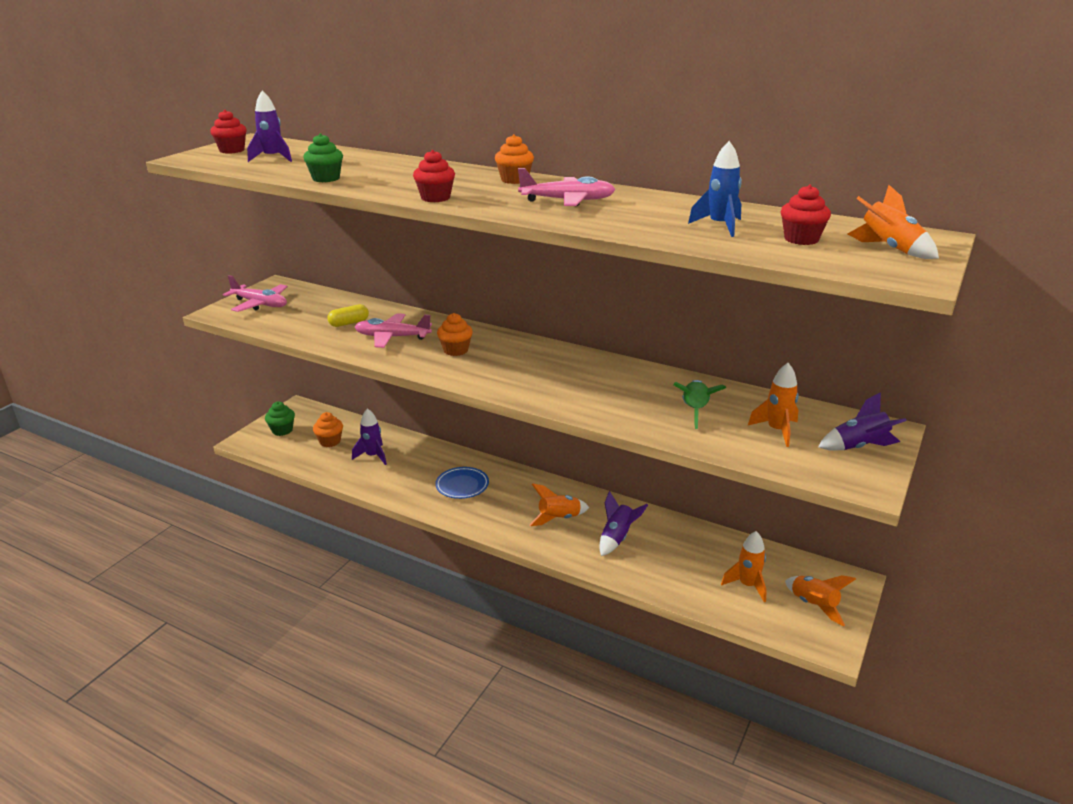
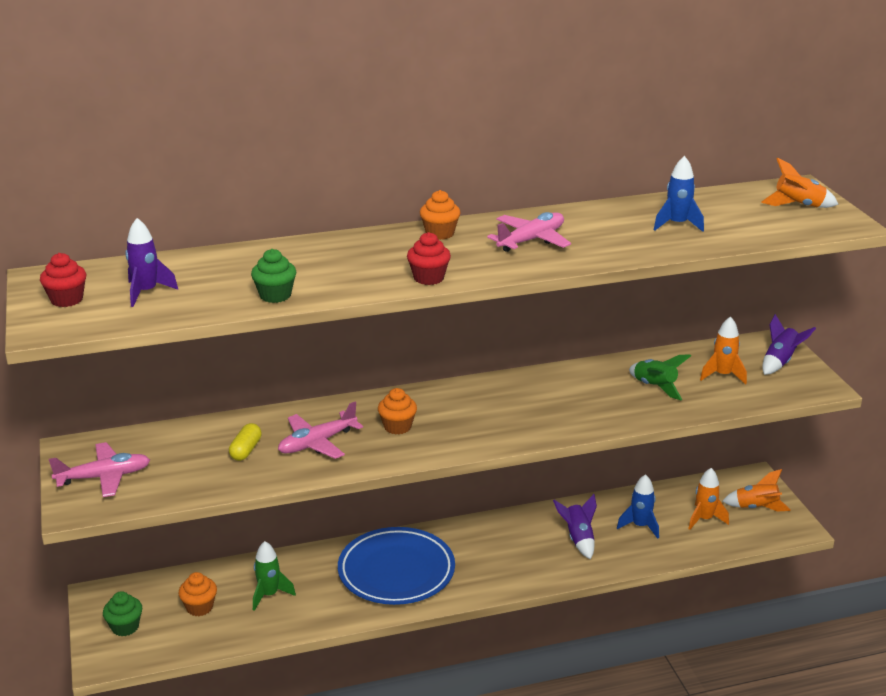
camera: 45 degrees left, 0 degrees up
purple rocket [352,408,387,465] -> green rocket [253,541,296,611]
blue plate [435,467,489,499] -> blue plate [338,527,455,605], size x1.93
orange rocket [530,484,589,526] -> none
red cupcake [781,185,831,245] -> none
none -> blue rocket [617,474,659,539]

